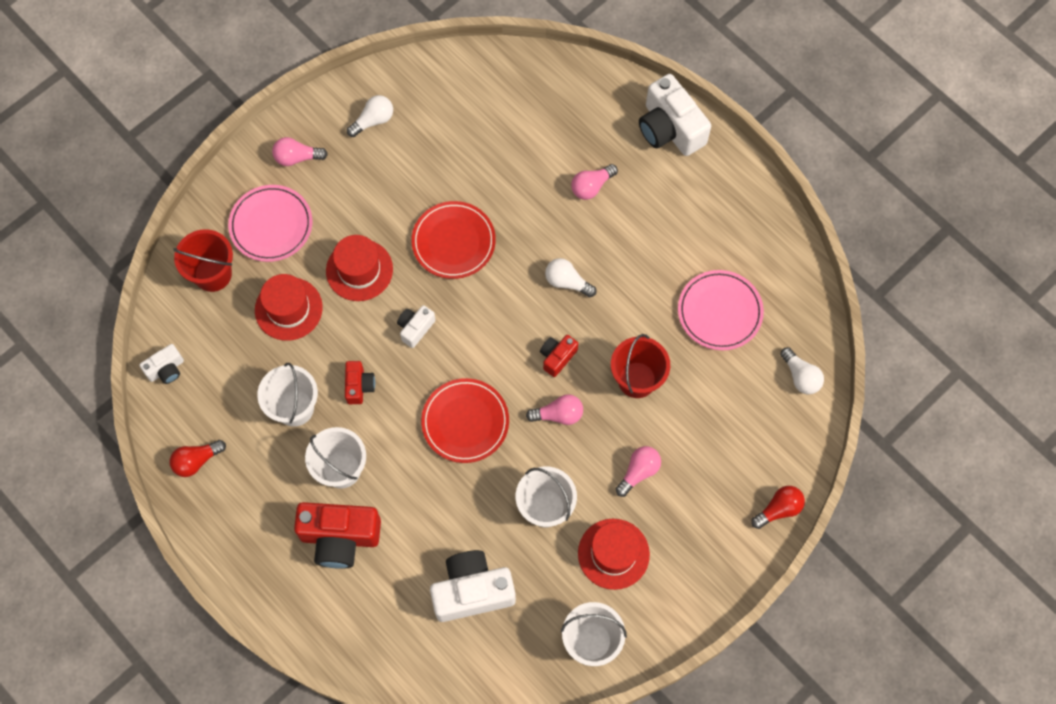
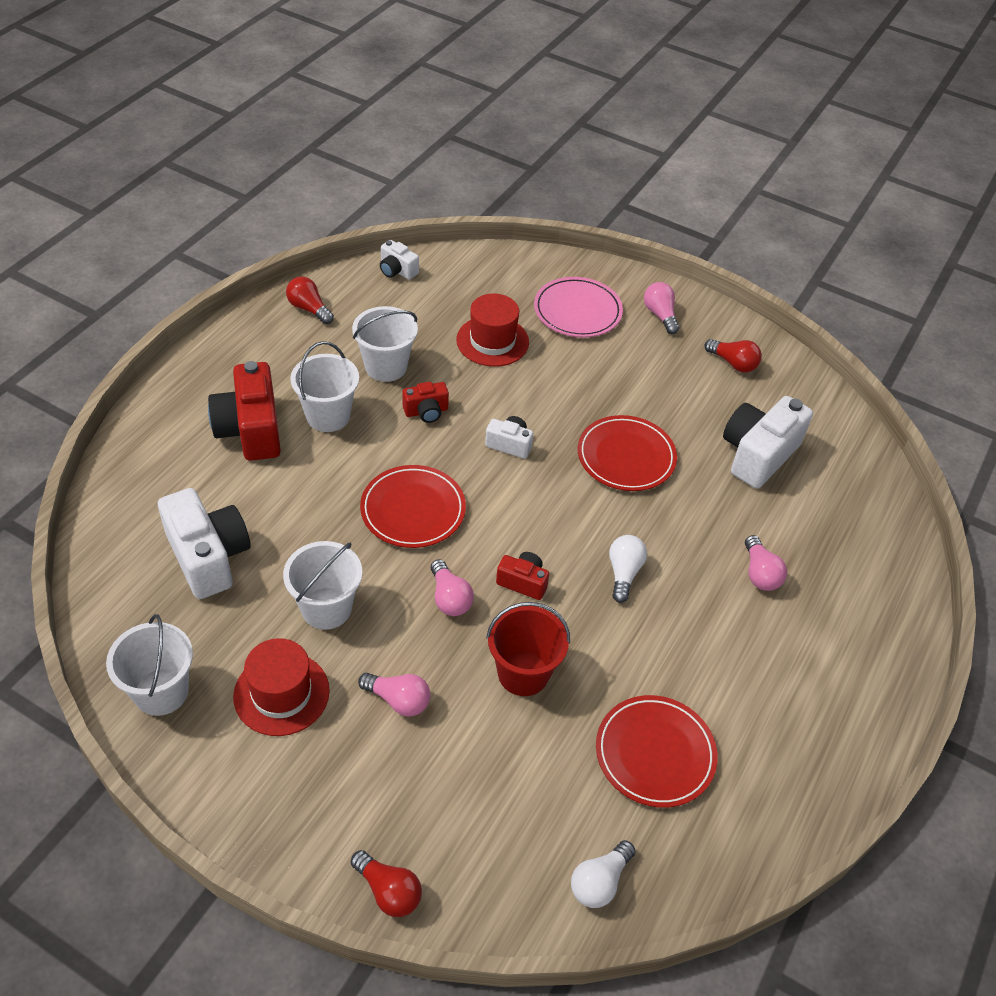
camera: 70 degrees right, 20 degrees down
red bucket [173,229,233,292] -> none
red hat [326,235,393,301] -> none
white light bulb [347,95,393,137] -> red light bulb [705,339,762,372]
pink light bulb [571,164,618,200] -> pink light bulb turned 135 degrees counterclockwise [745,535,787,591]
white camera [639,74,711,156] -> white camera moved to [723,396,813,489]
pink plate [678,270,764,350] -> red plate [596,695,718,808]

